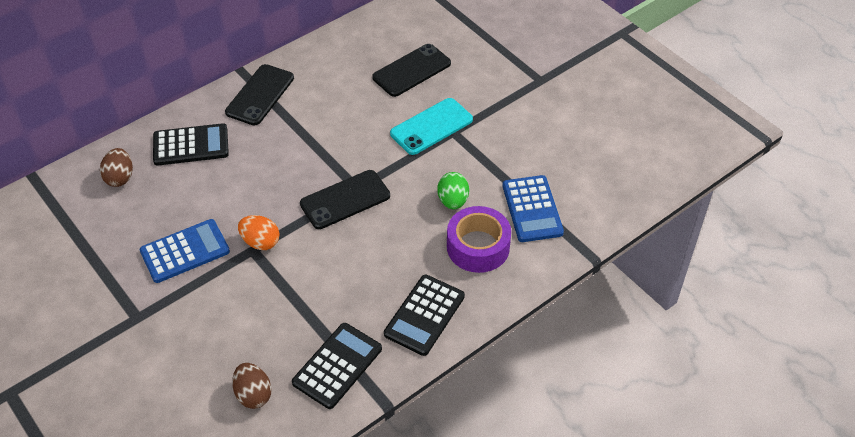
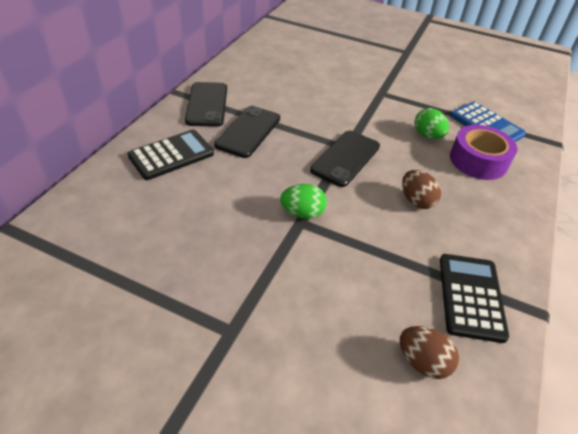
camera: 30 degrees left, 5 degrees down
brown egg [100,148,133,187] -> brown egg moved to [402,170,441,209]
blue calculator [139,219,230,283] -> none
orange egg [238,215,280,250] -> green egg [280,184,327,219]
black phone [372,44,451,97] -> black phone moved to [214,106,280,158]
black calculator [384,275,465,356] -> none
turquoise phone [390,98,473,155] -> none

